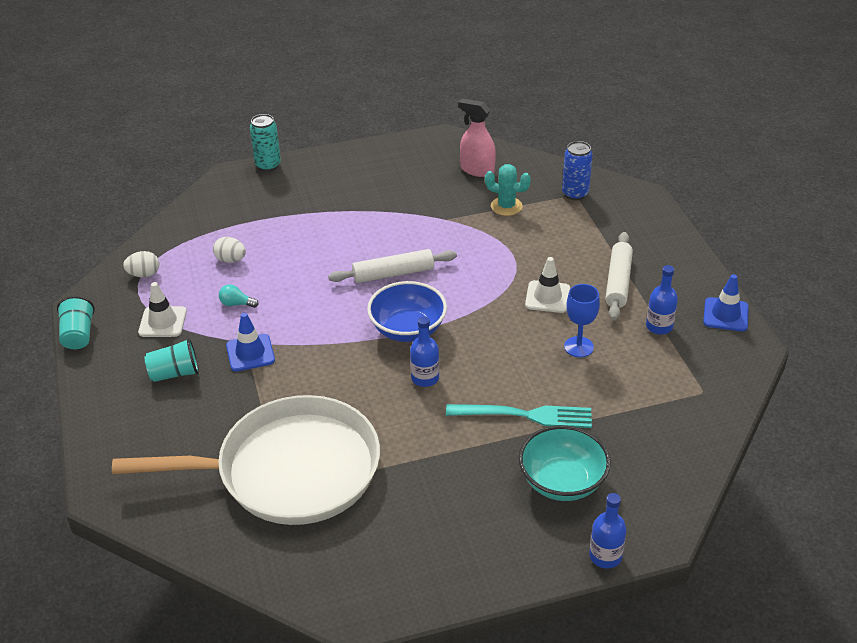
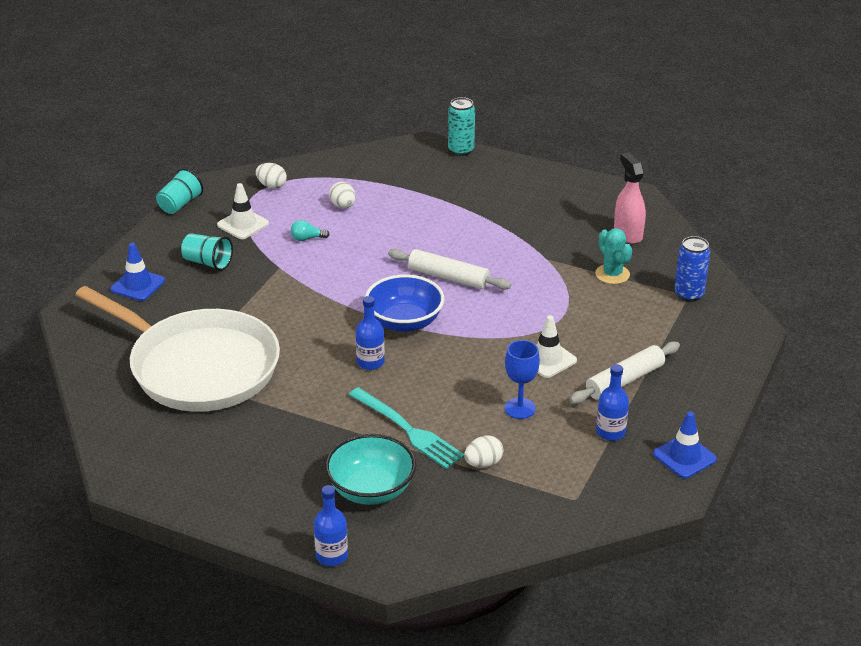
camera: 40 degrees right, 5 degrees down
turquoise light bulb [219,284,259,308] -> turquoise light bulb turned 60 degrees counterclockwise [291,220,330,241]
blue traffic cone [226,313,275,371] -> blue traffic cone moved to [110,243,165,301]
none -> white egg [464,435,503,468]

